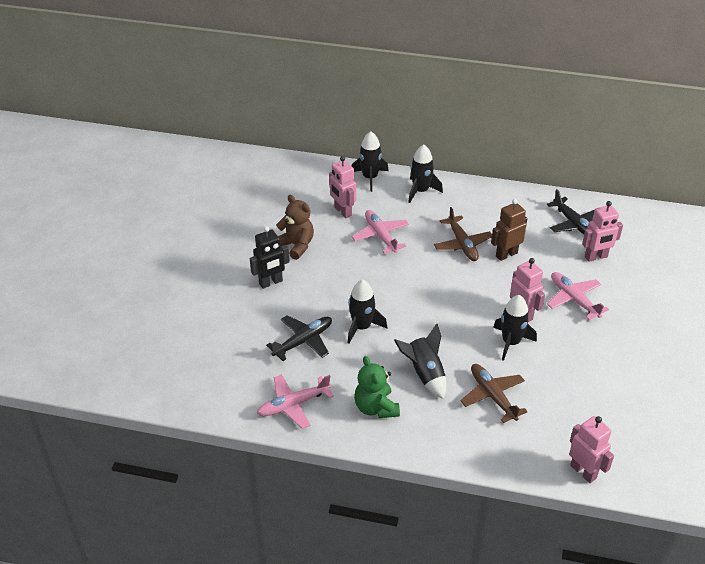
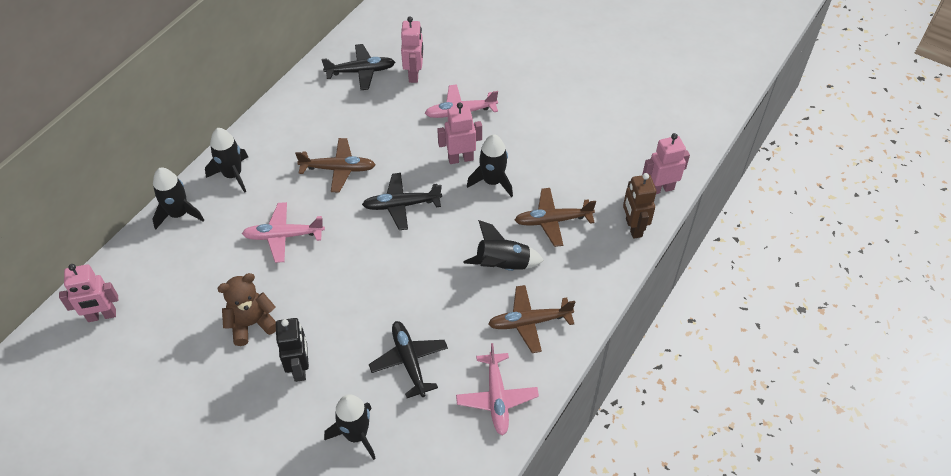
camera: 70 degrees left, 10 degrees up
pink robot [329,156,356,218] -> pink robot moved to [59,264,118,322]
black rocket [348,279,387,343] -> black rocket moved to [324,394,376,460]
green teddy bear [354,356,400,418] -> brown plane [488,285,575,353]
brown robot [491,199,527,261] -> brown robot moved to [623,173,656,239]
none -> black plane [362,173,442,230]

